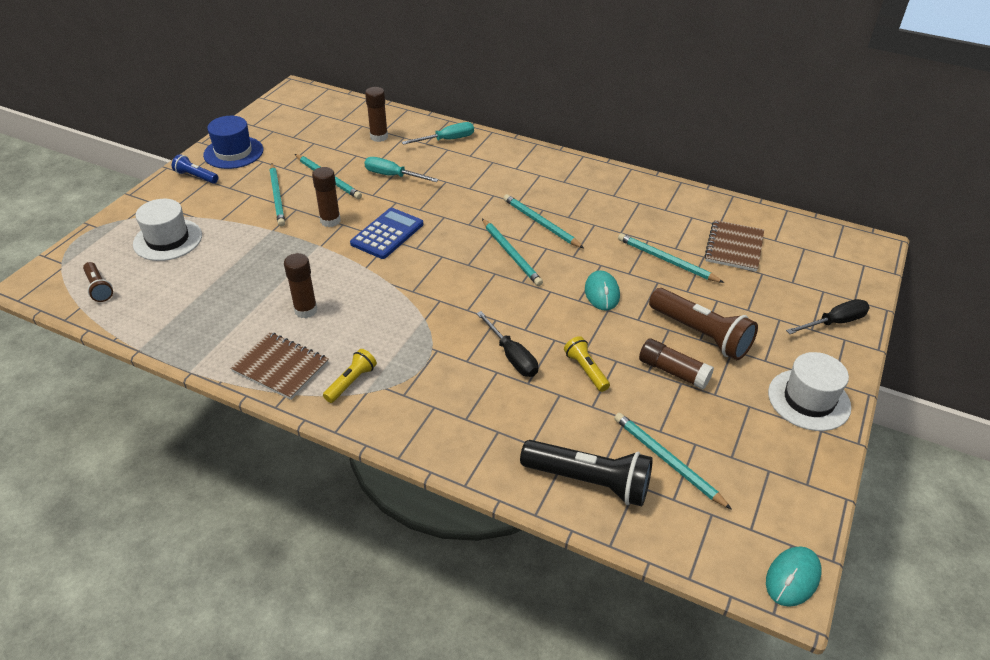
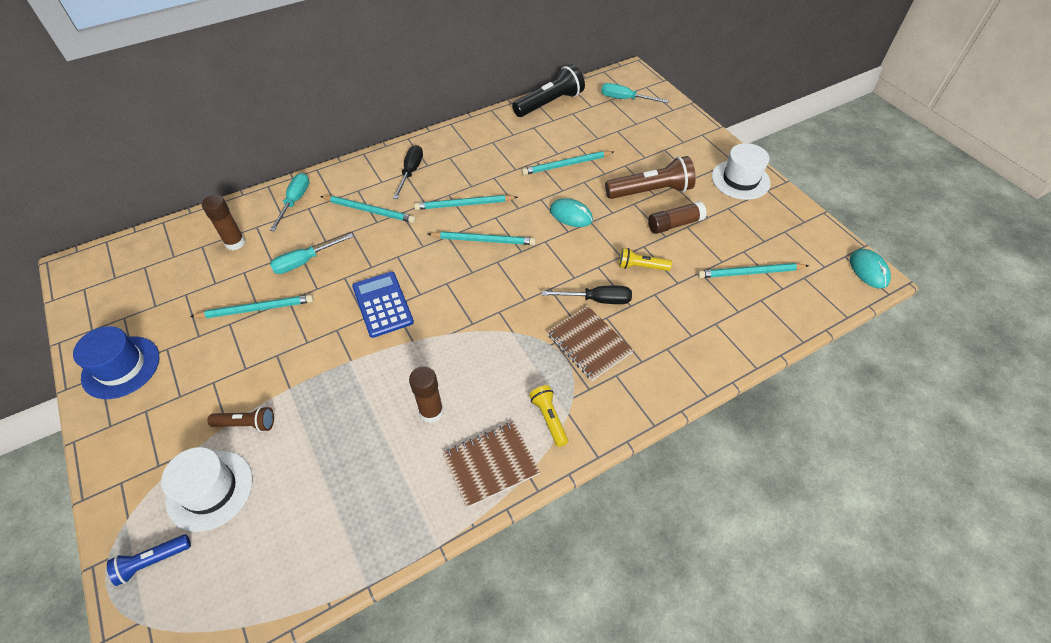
camera: 55 degrees left, 10 degrees up
brown flashlight [83,262,113,302] -> brown flashlight moved to [207,406,274,432]
blue flashlight [172,154,218,184] -> blue flashlight moved to [107,534,191,586]
turquoise pencil [270,164,285,227] -> turquoise pencil moved to [320,196,416,223]
brown glue stick [312,167,341,227] -> none
black flashlight [520,440,653,506] -> black flashlight moved to [512,64,585,117]
brown notebook [704,220,764,272] -> brown notebook moved to [547,306,634,381]
black screwdriver [786,299,870,334] -> black screwdriver moved to [393,145,423,199]
none -> turquoise screwdriver [601,83,669,103]

